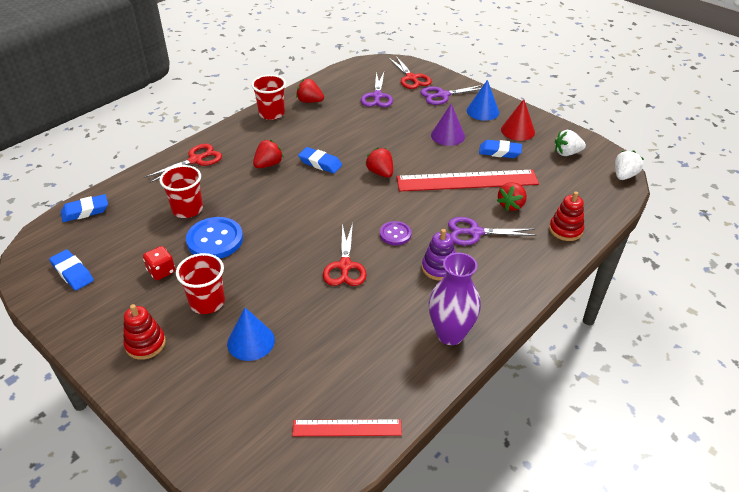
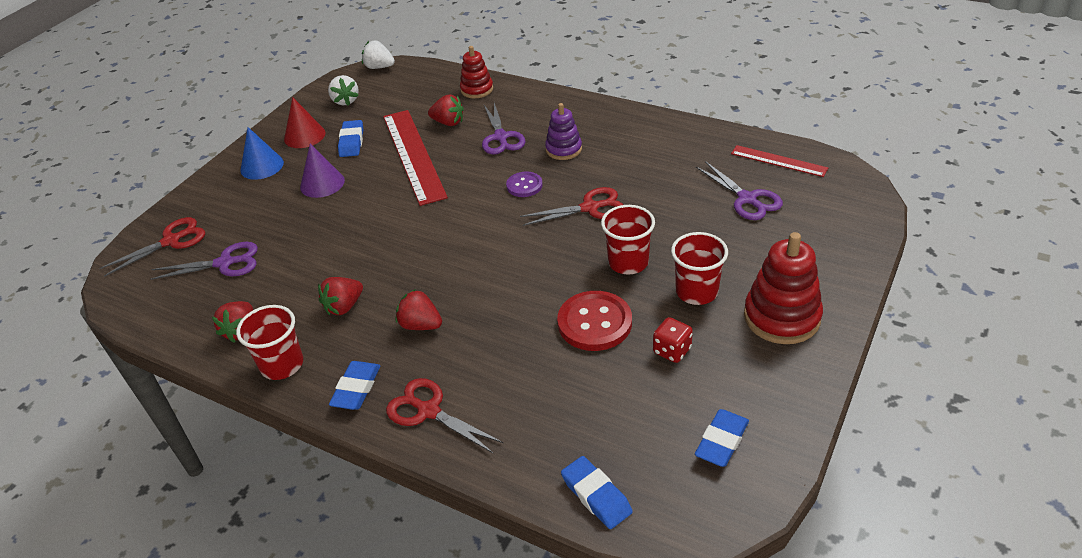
camera: 100 degrees left, 0 degrees up
red stacking toy [123,304,166,360] -> red stacking toy [744,232,823,344], size x1.62
red cup [160,165,203,218] -> red cup moved to [601,205,655,274]
blue button [186,217,243,258] -> red button [557,291,632,351]
blue cone [227,308,275,361] -> none
red ruler [292,419,402,436] -> red ruler turned 45 degrees counterclockwise [731,145,828,177]
blue eraser [298,147,342,174] -> blue eraser moved to [329,361,381,410]
red strawberry [365,148,393,178] -> red strawberry moved to [318,277,363,315]
purple scissors [420,85,483,105] -> purple scissors moved to [696,161,783,220]
purple vase [429,253,481,345] -> none

